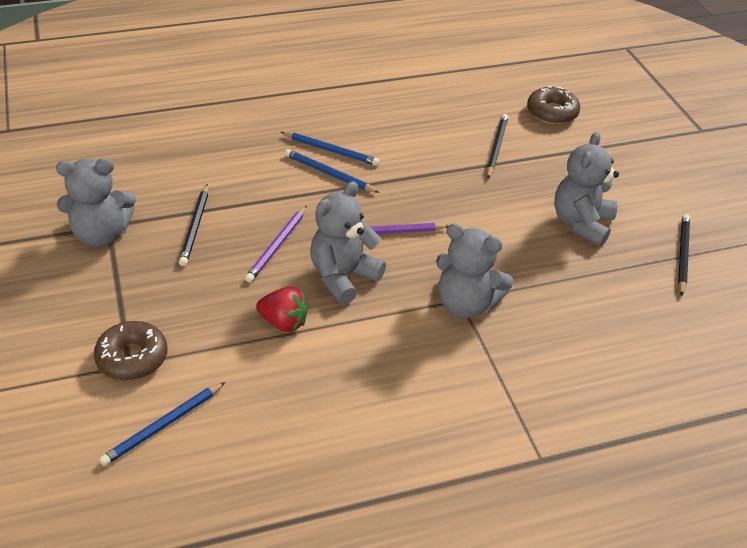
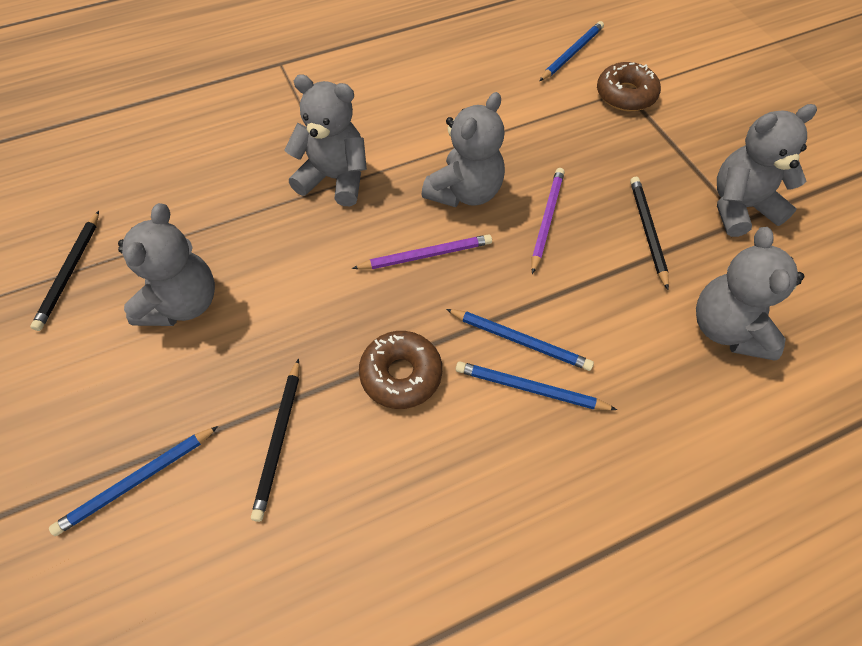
camera: 175 degrees right, 15 degrees up
red strawberry [256,287,309,332] -> none
brown donut [527,86,580,125] -> brown donut moved to [359,331,442,409]
none -> blue pencil [49,426,218,536]
none -> grey teddy bear [696,227,804,361]

